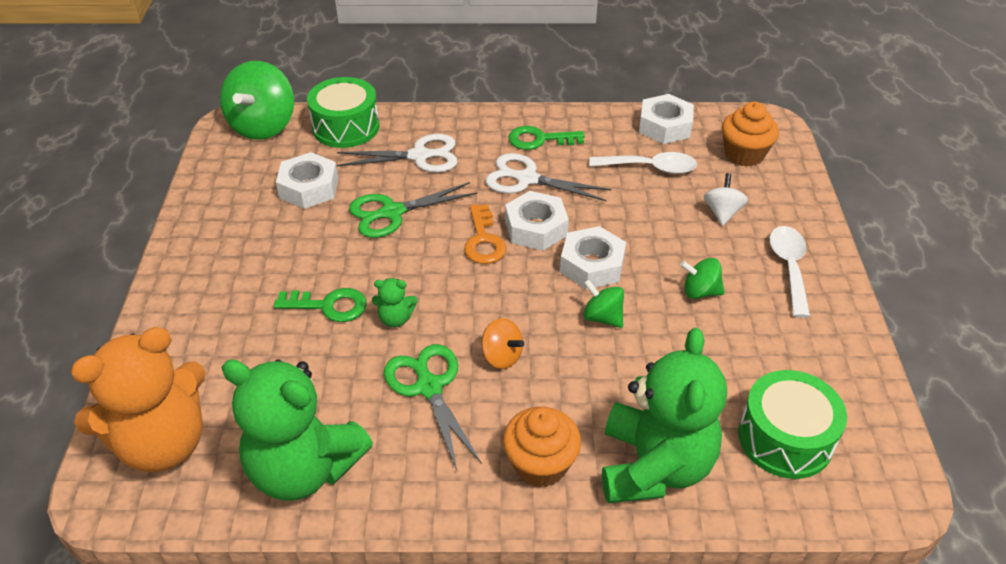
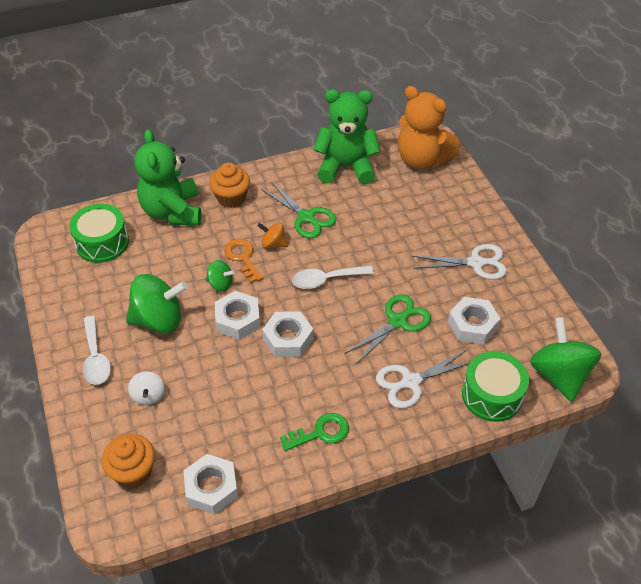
camera: 160 degrees right, 5 degrees up
orange teddy bear [71,327,206,472] -> orange teddy bear turned 90 degrees counterclockwise [398,86,459,169]
green key [274,288,367,322] -> none
green teddy bear [372,278,418,327] -> none
orange key [464,204,507,264] -> orange key moved to [224,239,263,283]
white scissors [486,153,612,202] -> white scissors moved to [412,244,507,280]
white spoon [589,152,697,174] -> white spoon moved to [292,265,374,289]
green spinning top [680,258,725,299] -> green spinning top [126,274,188,333], size x1.96

